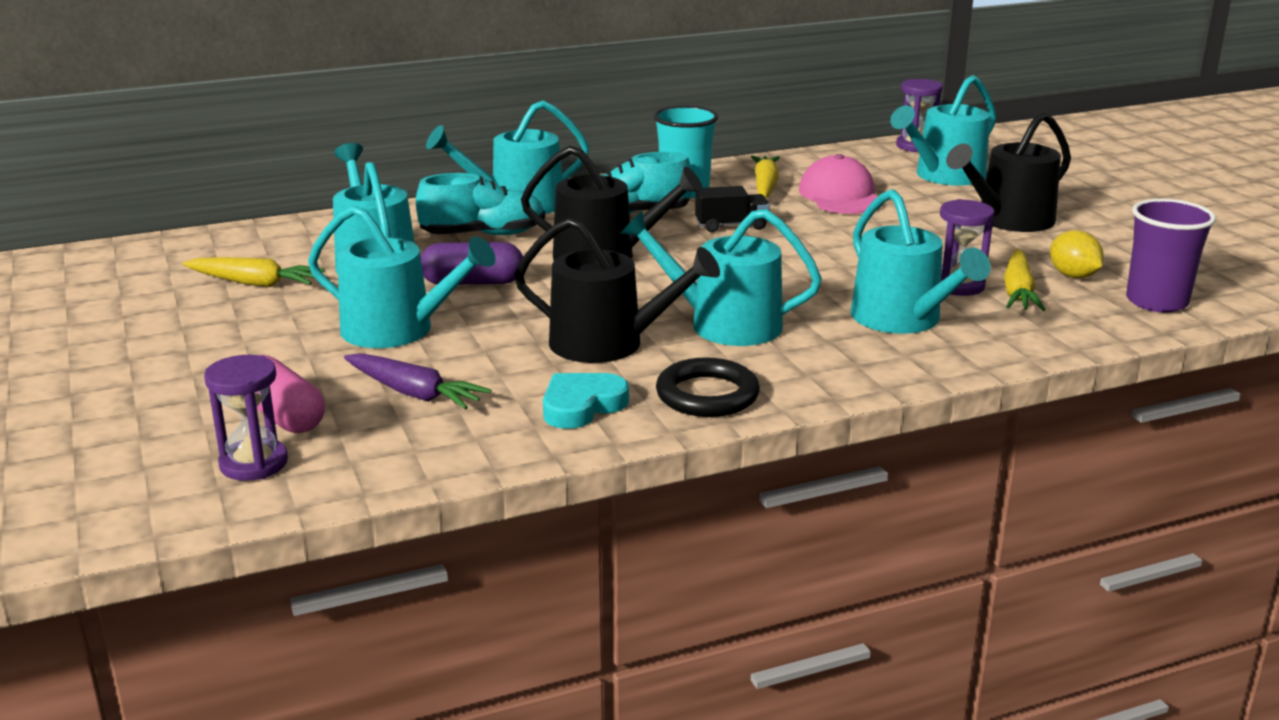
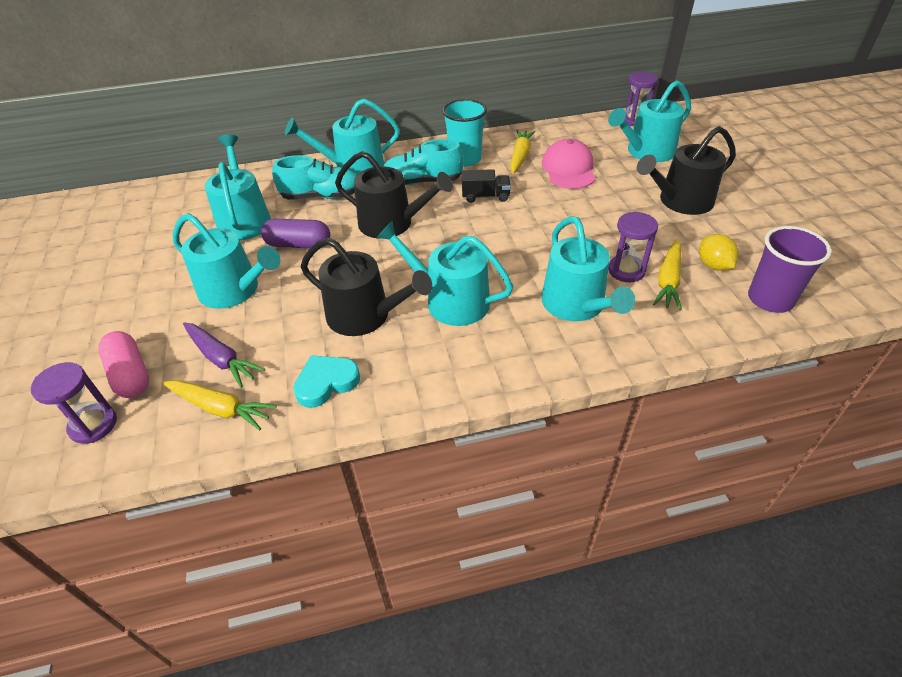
camera: 10 degrees right, 20 degrees up
yellow carrot [182,257,325,287] -> yellow carrot moved to [163,380,277,430]
black ring [656,357,760,417] -> none

